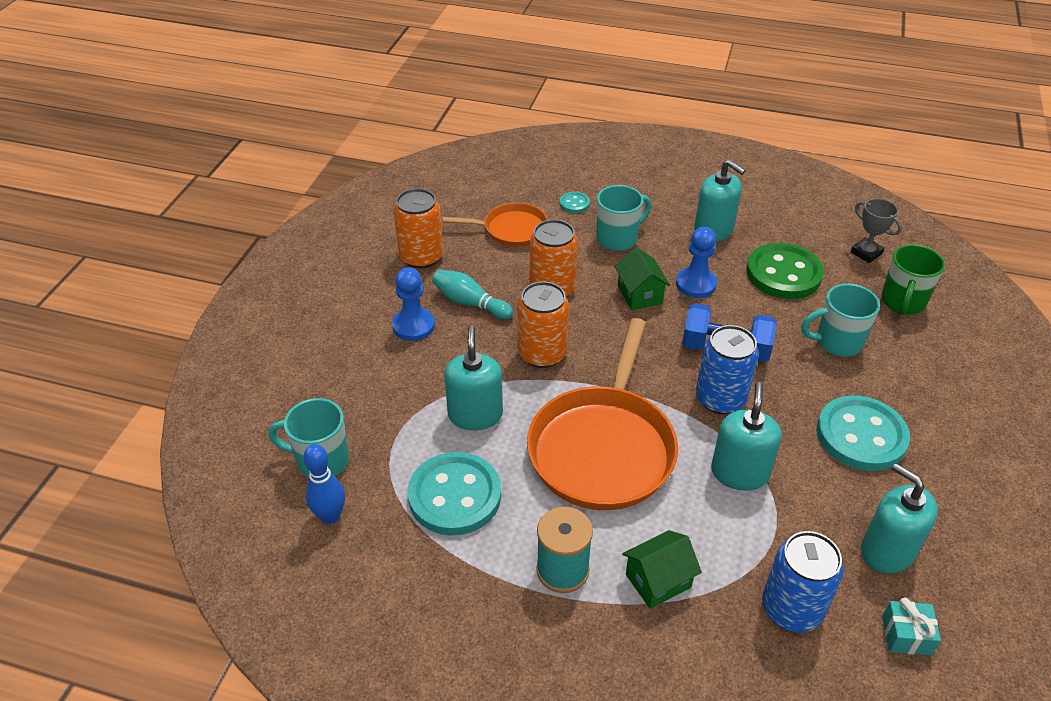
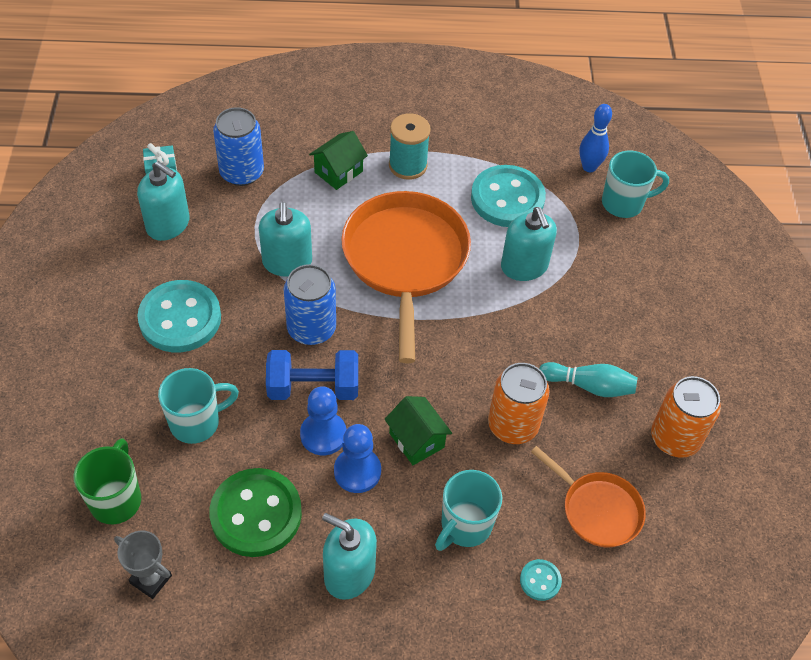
camera: 160 degrees right, 10 degrees up
blue pawn [392,267,435,341] -> blue pawn moved to [300,386,347,455]
orange pan [443,203,548,247] -> orange pan turned 120 degrees counterclockwise [531,446,646,547]
orange can [517,281,569,368] -> none

